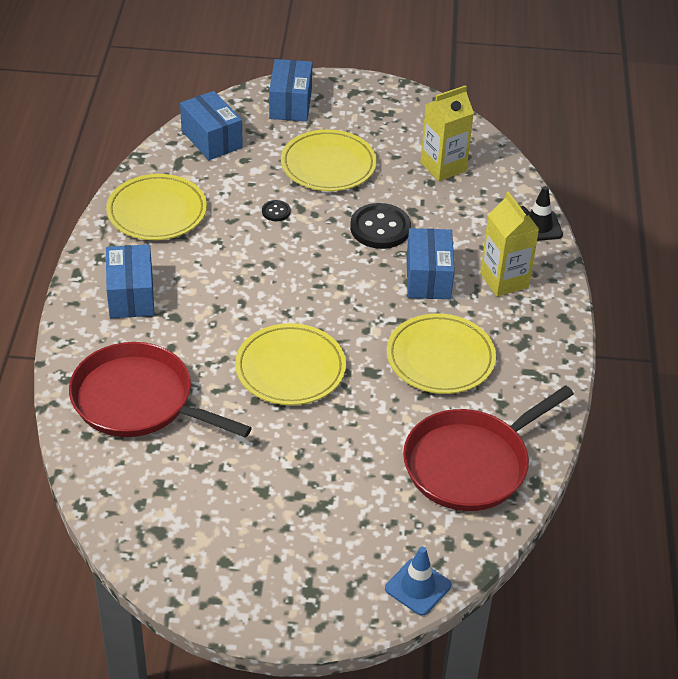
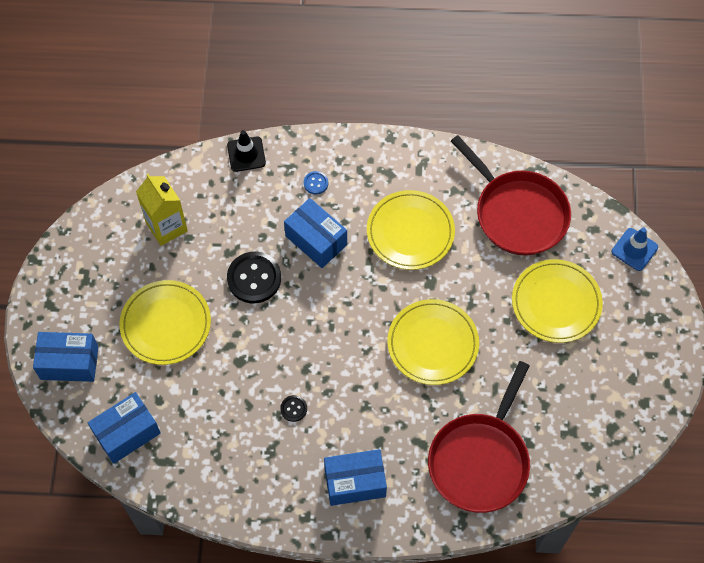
camera: 90 degrees left, 20 degrees up
yellow plate [106,174,207,240] -> yellow plate moved to [512,259,603,343]
black button [262,200,290,221] -> black button moved to [280,395,307,422]
blue box [407,228,455,299] -> blue box turned 45 degrees clockwise [284,198,347,268]
yellow carton [480,192,539,296] -> blue button [304,171,328,194]

